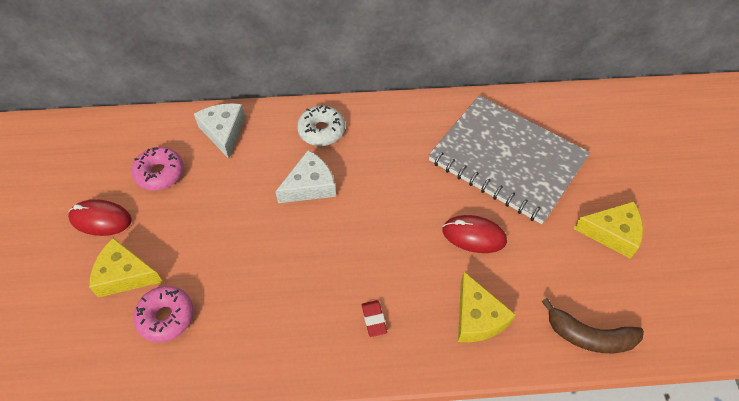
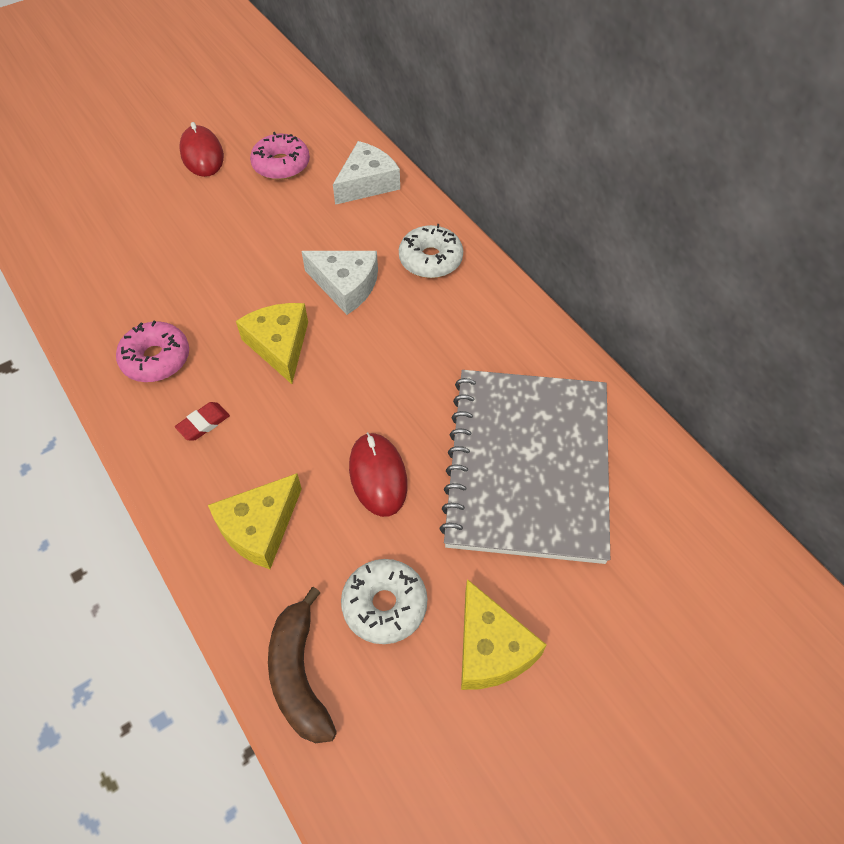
camera: 60 degrees right, 0 degrees up
yellow cheese [89,238,163,298] -> yellow cheese moved to [236,303,308,384]
pink donut [133,286,194,342] -> pink donut moved to [116,321,189,382]
none -> white donut [341,559,427,644]

